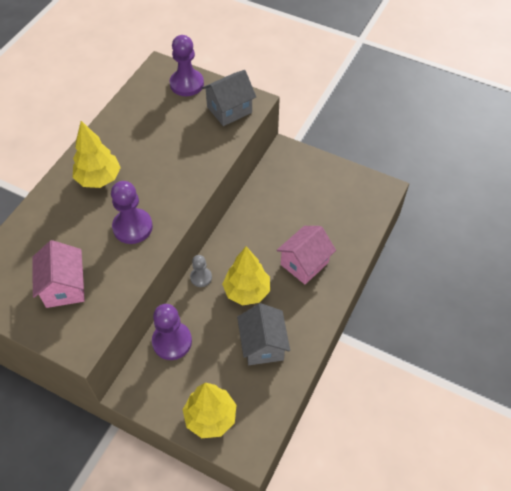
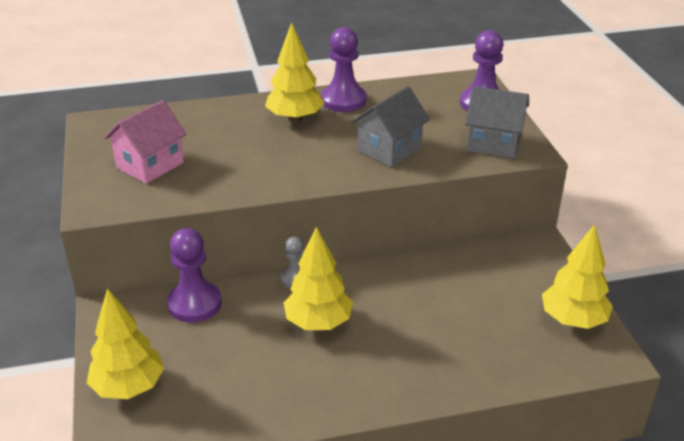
camera: 50 degrees right, 20 degrees down
purple pawn [111,181,153,244] -> purple pawn moved to [321,27,366,112]
grey house [237,303,290,365] -> grey house moved to [351,86,430,167]
pink house [276,226,336,284] -> none
none -> yellow tree [542,224,613,329]

